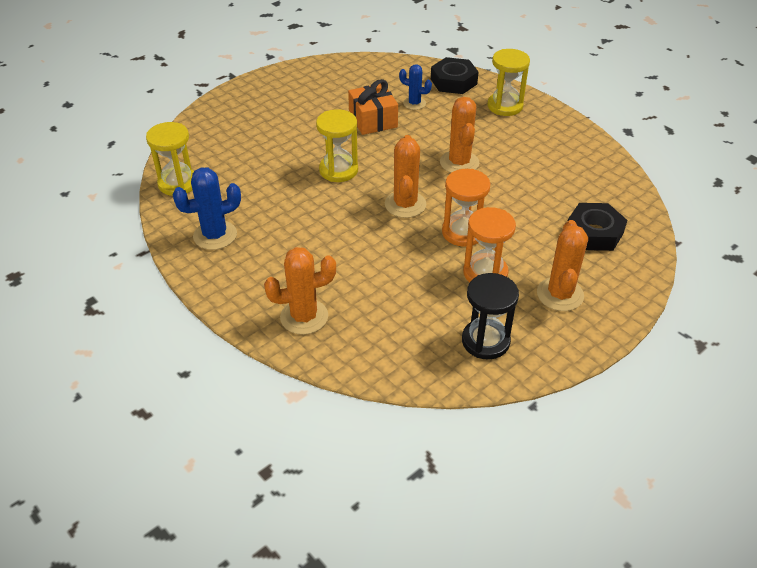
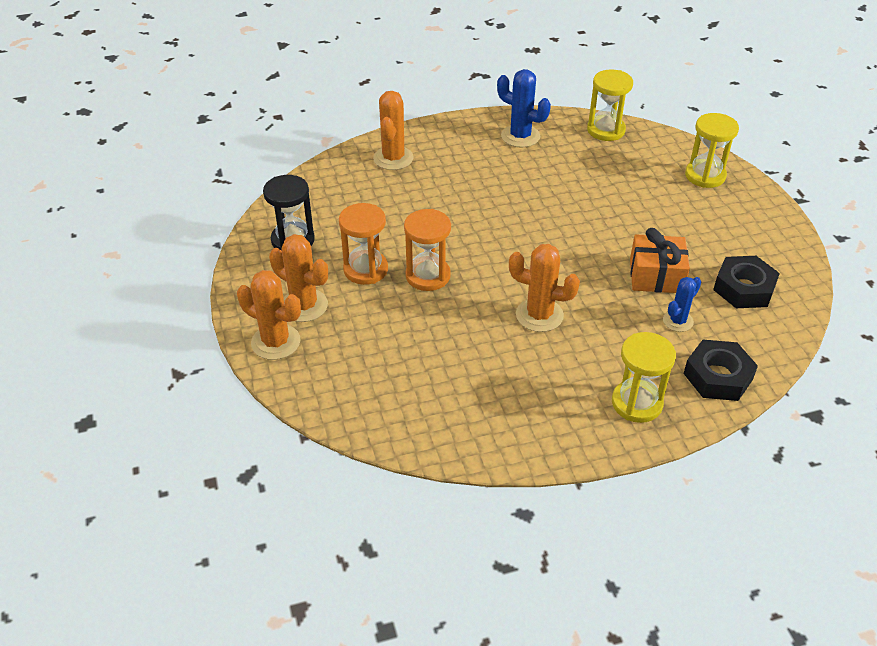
camera: 115 degrees right, 0 degrees up
blue cactus [172,167,241,250] -> blue cactus turned 60 degrees counterclockwise [497,69,551,148]
yellow hourglass [316,109,358,182] -> yellow hourglass moved to [685,113,739,188]
orange cactus [385,135,426,218] -> orange cactus moved to [237,270,301,360]
black nut [567,203,627,251] -> black nut moved to [713,256,780,308]

